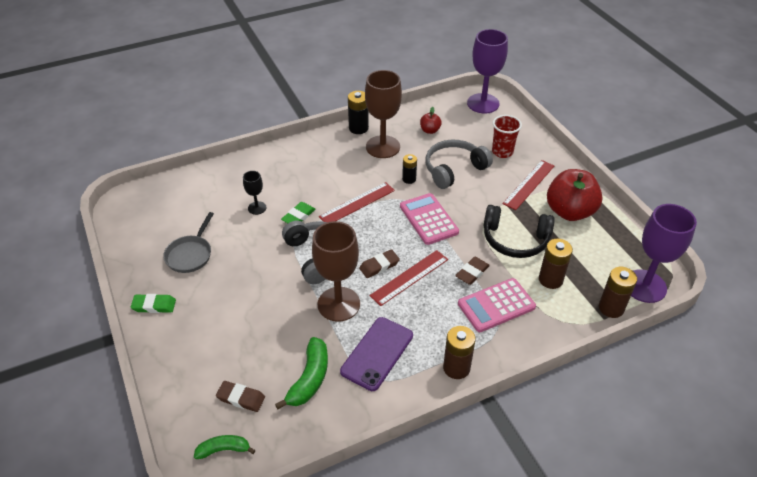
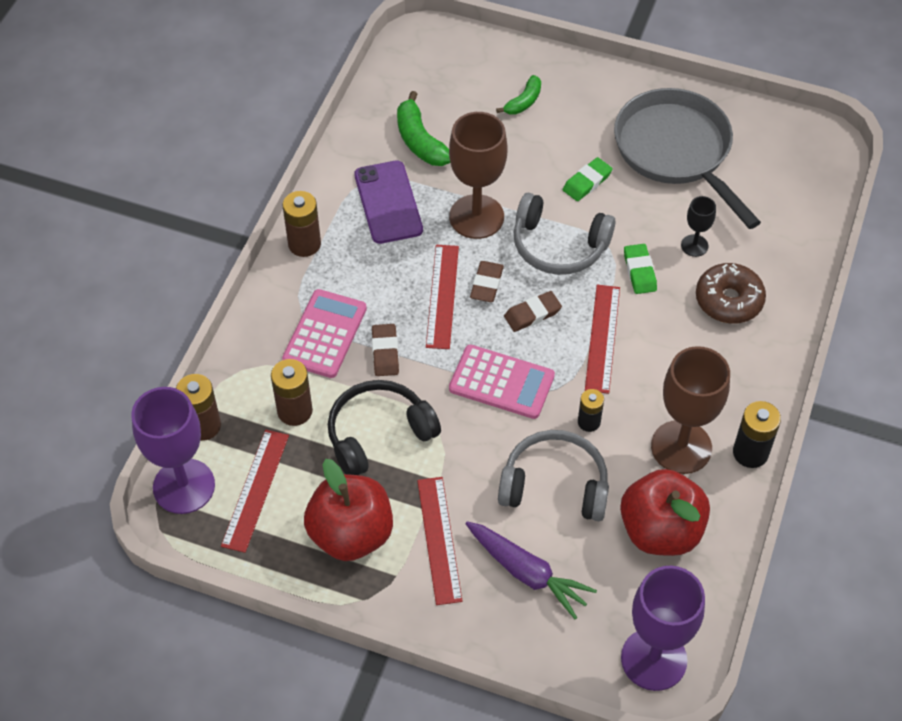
camera: 135 degrees right, 10 degrees up
green eraser [131,294,176,313] -> green eraser moved to [563,157,613,201]
grey pan [163,212,214,273] -> grey pan [614,88,761,229], size x1.90
green banana [194,435,255,459] -> green banana moved to [496,75,541,115]
brown eraser [216,381,265,412] -> brown eraser moved to [504,291,562,332]
red apple [420,107,442,134] -> red apple [620,469,710,556], size x2.17
grey headphones [426,140,493,189] -> grey headphones turned 90 degrees counterclockwise [498,430,609,521]
red cup [492,115,522,158] -> purple carrot [466,521,597,619]
none -> red ruler [221,430,289,553]
none -> brown donut [696,263,766,323]

